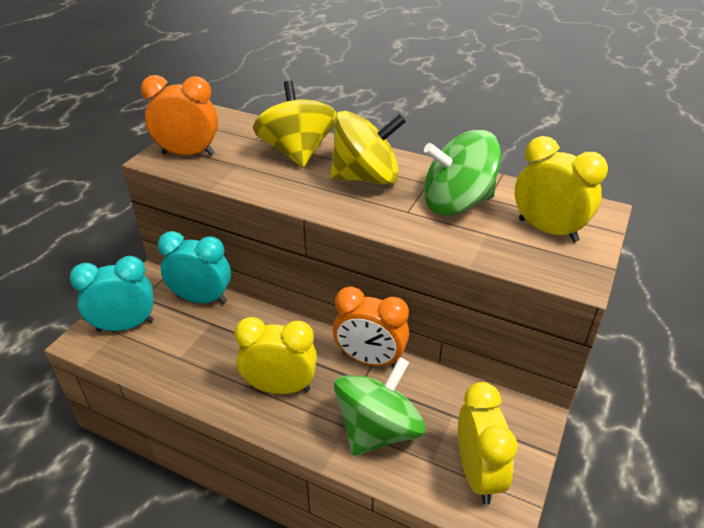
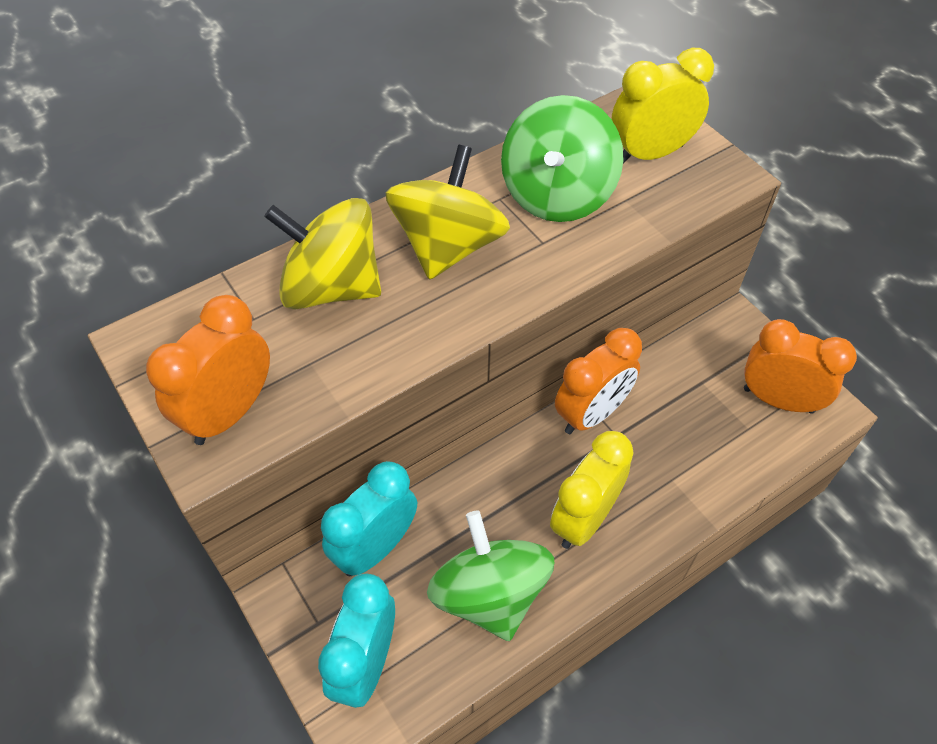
camera: 60 degrees left, 15 degrees up
green spinning top [334,357,426,456] -> green spinning top moved to [427,510,554,641]
yellow clock [458,382,518,505] -> orange clock [744,319,857,414]

